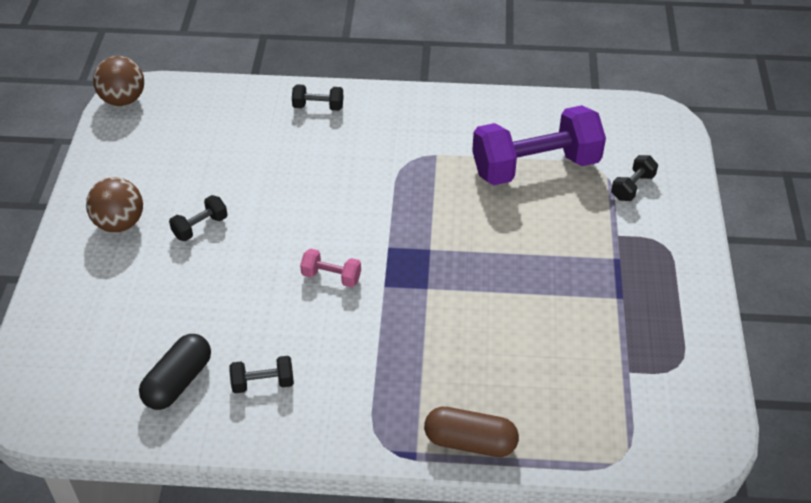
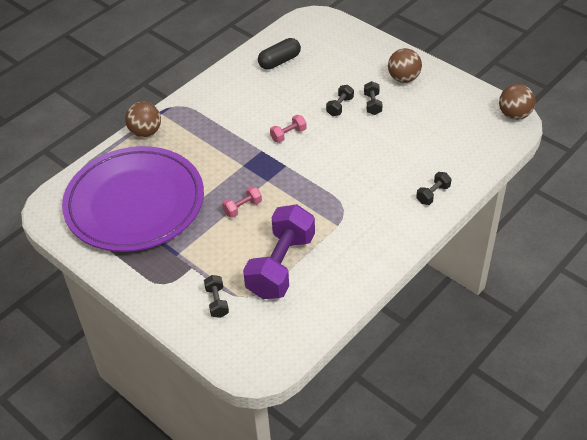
camera: 130 degrees right, 0 degrees up
black capsule [139,334,211,410] -> black capsule turned 75 degrees clockwise [258,38,301,70]
black dumbbell [229,356,294,393] -> black dumbbell moved to [326,85,354,116]
brown capsule [424,407,519,457] -> brown ball [125,102,161,137]
none -> purple plate [62,146,204,252]
none -> pink dumbbell [222,186,262,218]

